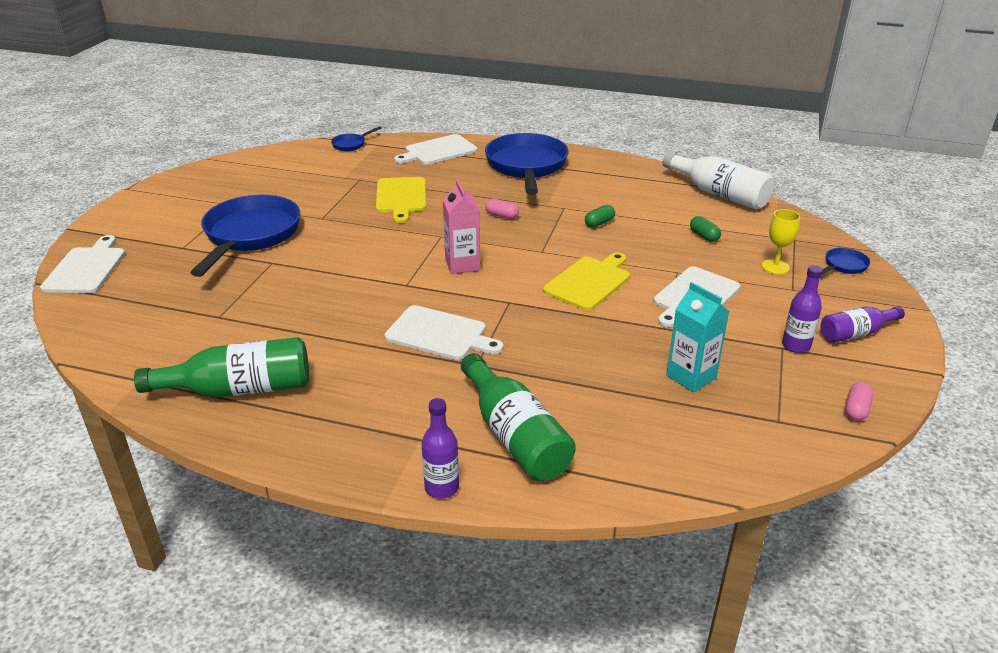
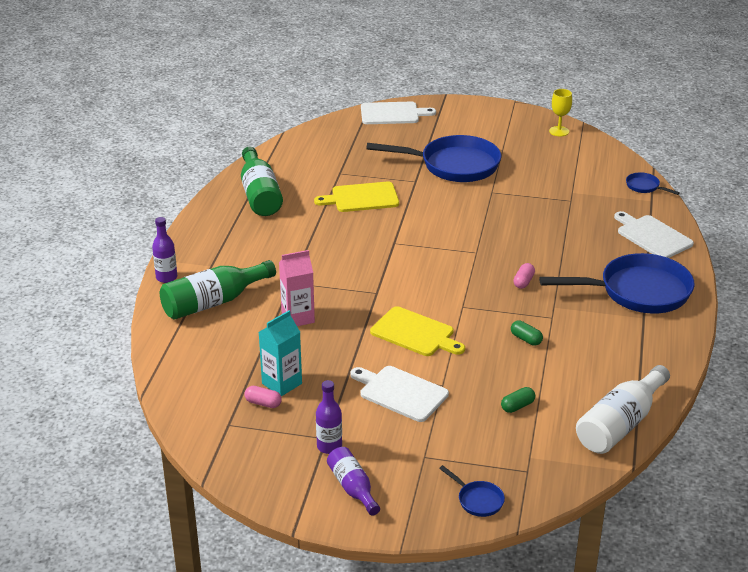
camera: 85 degrees right, 0 degrees up
yellow cutting board [376,177,426,223] -> yellow cutting board moved to [314,182,399,212]
white cutting board [384,305,503,360] -> none
pink carton [443,180,480,274] -> pink carton moved to [279,250,315,326]
yellow goblet [762,209,800,274] -> yellow goblet moved to [549,89,572,136]
pink capsule [845,382,873,421] -> pink capsule moved to [245,386,282,408]

